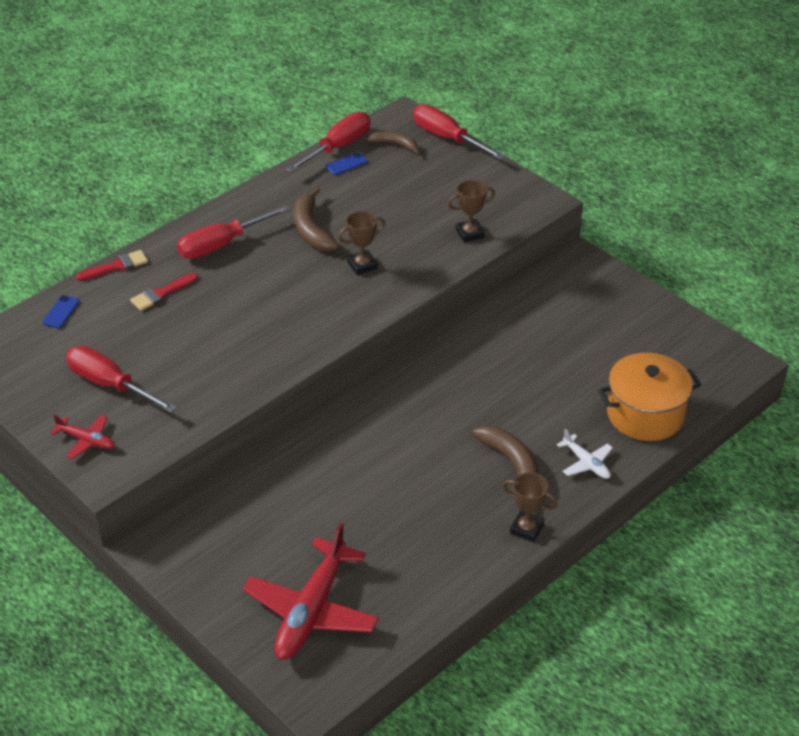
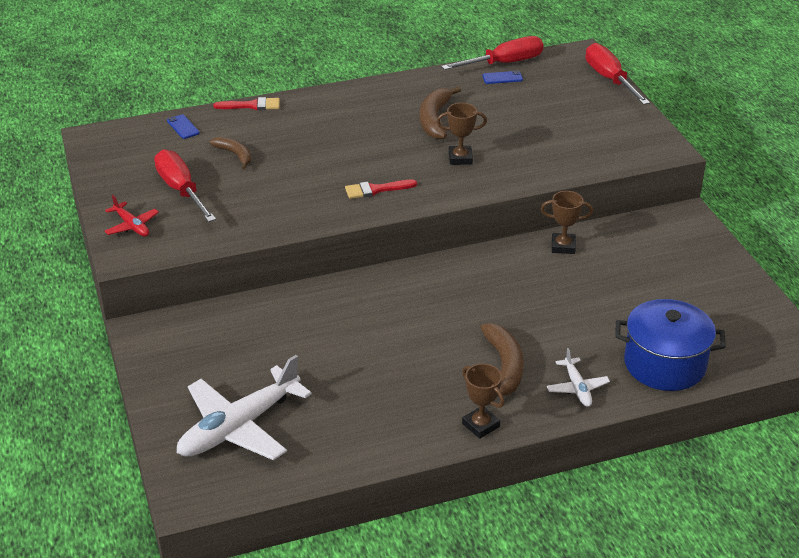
camera: 25 degrees right, 5 degrees down
blue phone [42,295,80,328] -> blue phone turned 75 degrees counterclockwise [167,114,200,139]
red brush [130,273,198,311] -> red brush moved to [345,180,417,199]
red screwdriver [177,205,290,259] -> none
red plane [243,522,379,660] -> white plane [177,355,312,460]
brown banana [366,131,420,155] -> brown banana moved to [210,137,251,169]
brown trophy [448,180,495,243] -> brown trophy moved to [541,191,593,254]
orange pot [598,353,701,441] -> blue pot [615,299,726,391]

